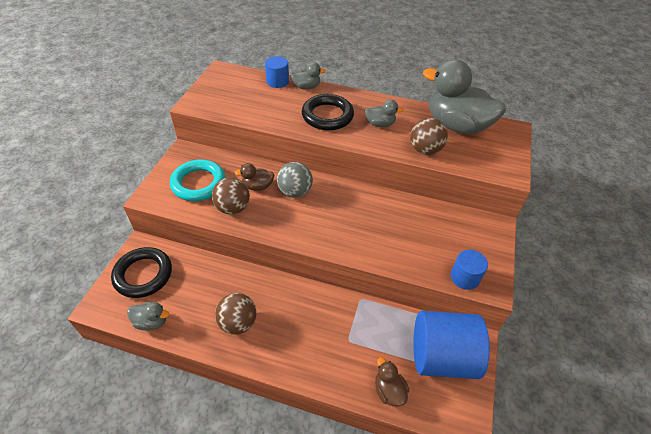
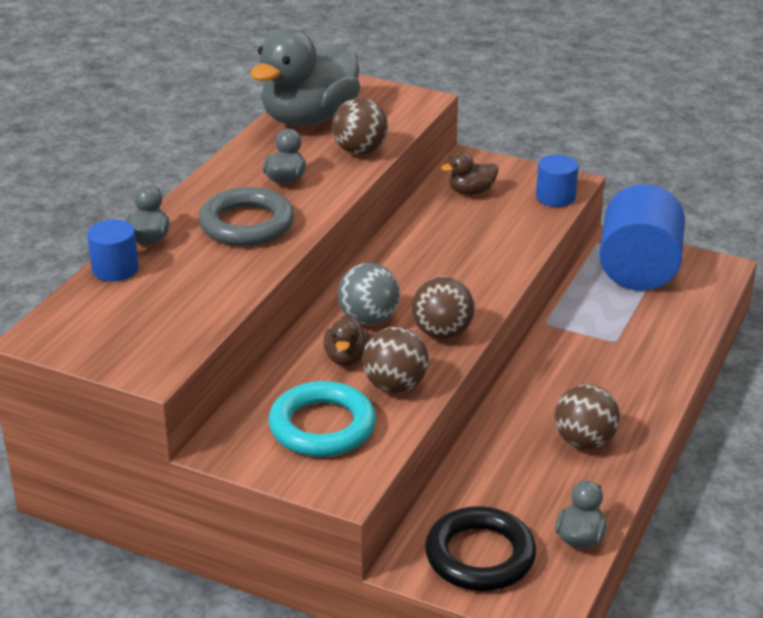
camera: 80 degrees left, 15 degrees down
black ring [302,94,354,131] -> grey ring [198,187,294,246]
brown duck [375,357,409,407] -> brown duck moved to [441,152,499,195]
none -> brown ball [412,276,475,339]

